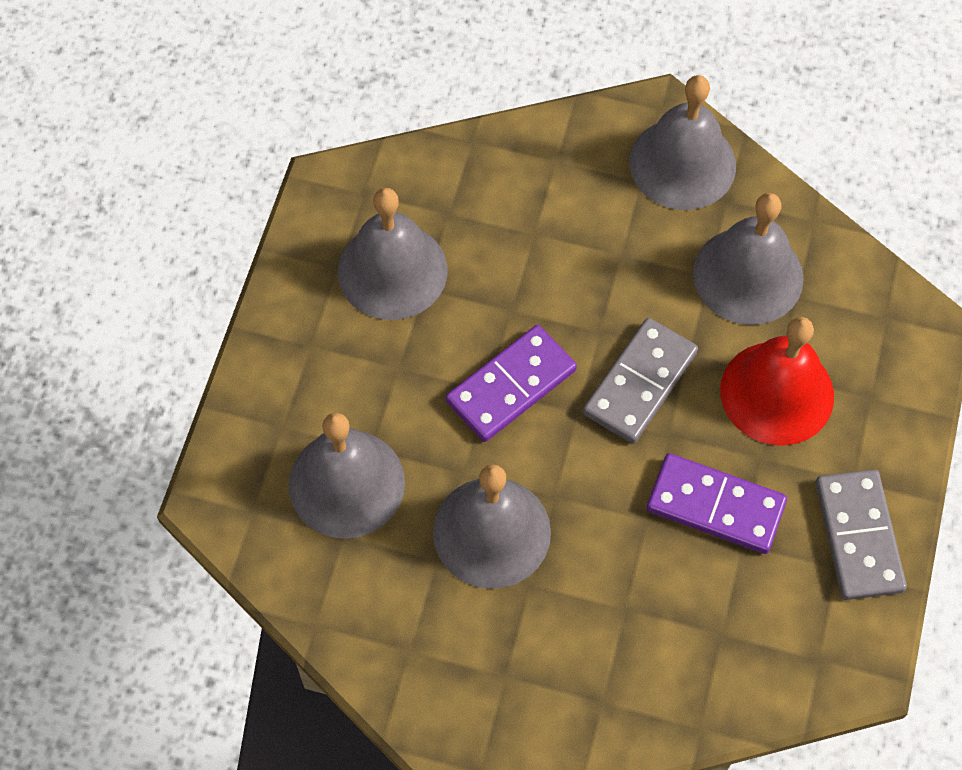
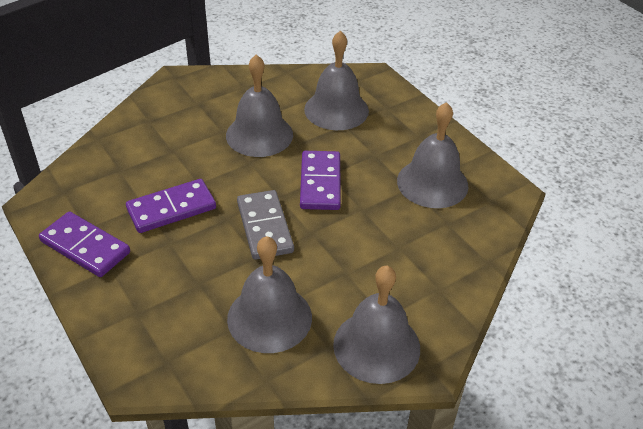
camera: 130 degrees right, 20 degrees down
red bell [720,317,834,446] -> none
grey domino [815,469,907,600] -> purple domino [39,211,130,277]

